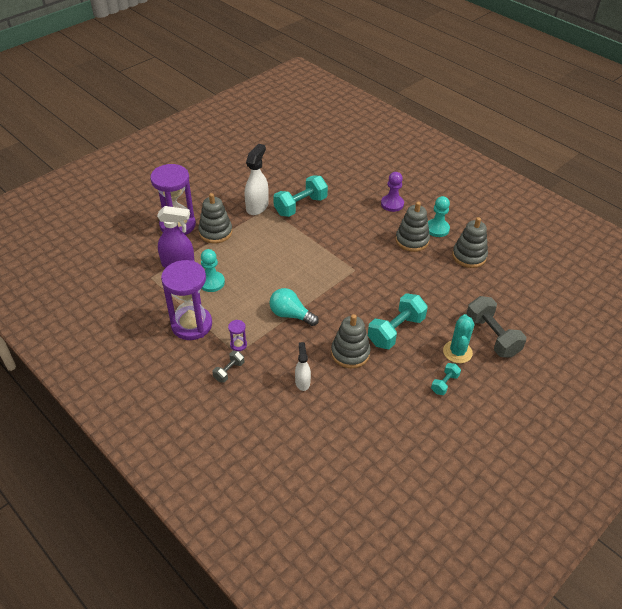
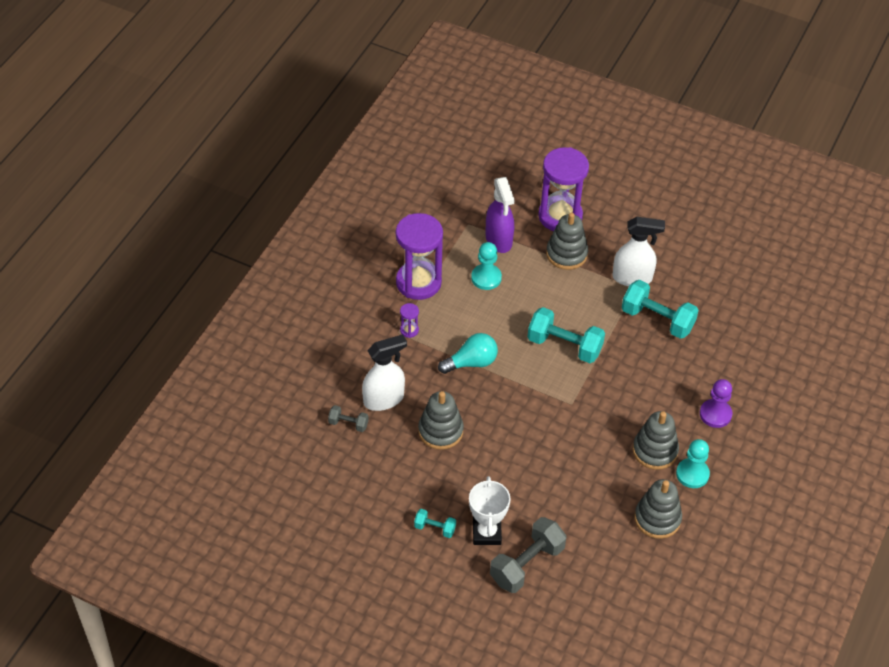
camera: 70 degrees right, 5 degrees up
grey dumbbell [212,351,244,383] -> grey dumbbell moved to [328,405,369,432]
turquoise light bulb [269,288,319,326] -> turquoise light bulb turned 60 degrees clockwise [438,333,498,374]
white spray bottle [295,342,311,391] -> white spray bottle [362,334,407,411], size x1.68
turquoise dumbbell [368,293,428,349] -> turquoise dumbbell moved to [528,307,605,363]
turquoise cactus [443,314,474,363] -> white trophy [469,476,511,545]

